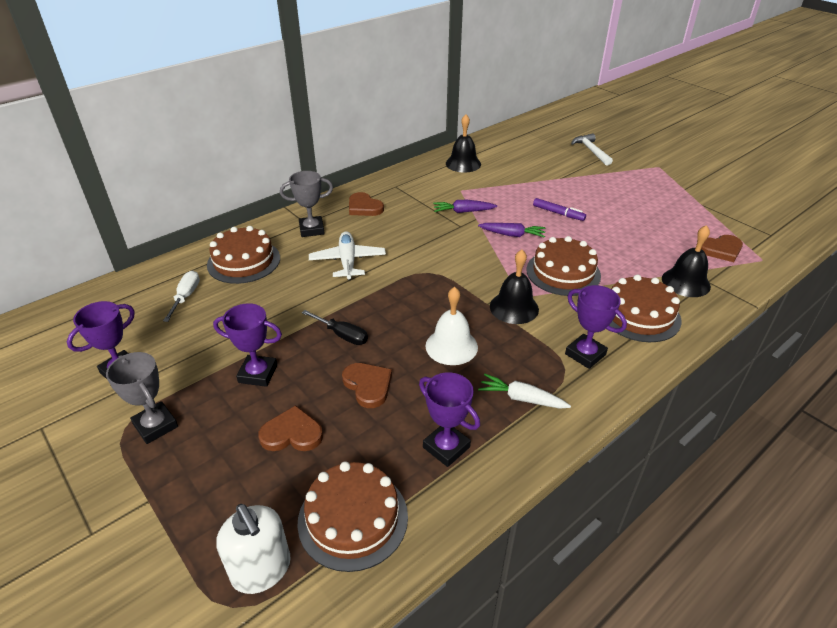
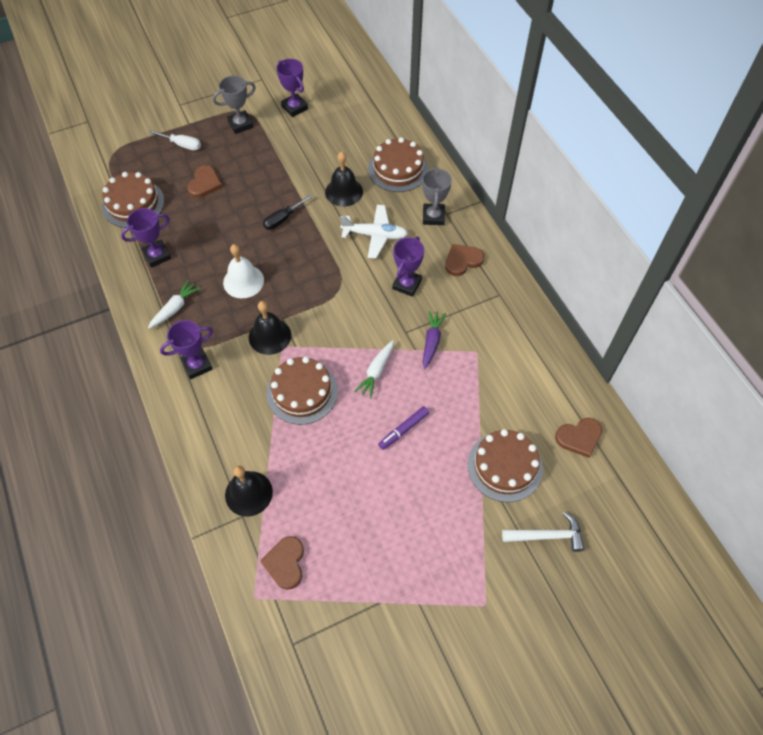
camera: 105 degrees right, 20 degrees up
white screwdriver [163,271,200,322] -> white screwdriver moved to [149,130,201,150]
purple trophy [213,303,282,387] -> purple trophy moved to [392,236,424,297]
white soap dispenser [216,504,291,594] -> none
brown heart [342,363,392,408] -> brown heart moved to [555,418,602,458]
black bell [446,114,481,173] -> black bell moved to [325,152,363,207]
purple carrot [478,223,546,238] -> white carrot [354,340,394,399]
brown cake [609,274,682,342] -> brown cake moved to [467,429,543,502]

